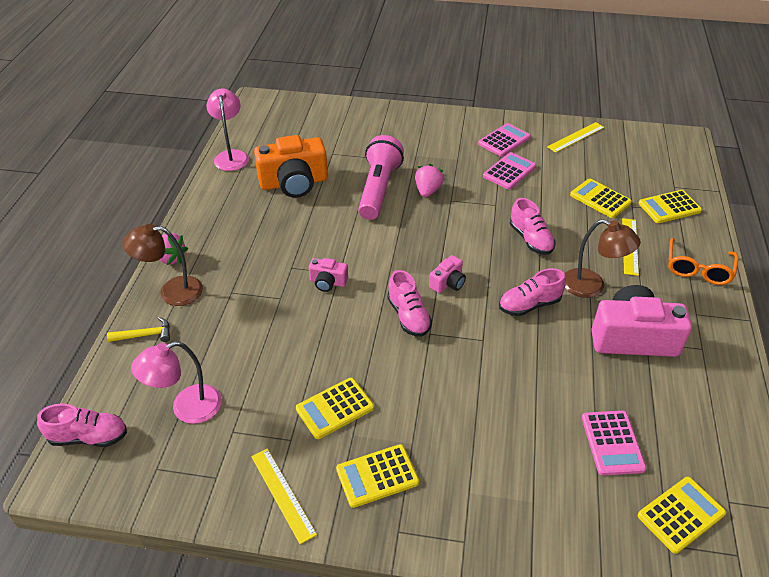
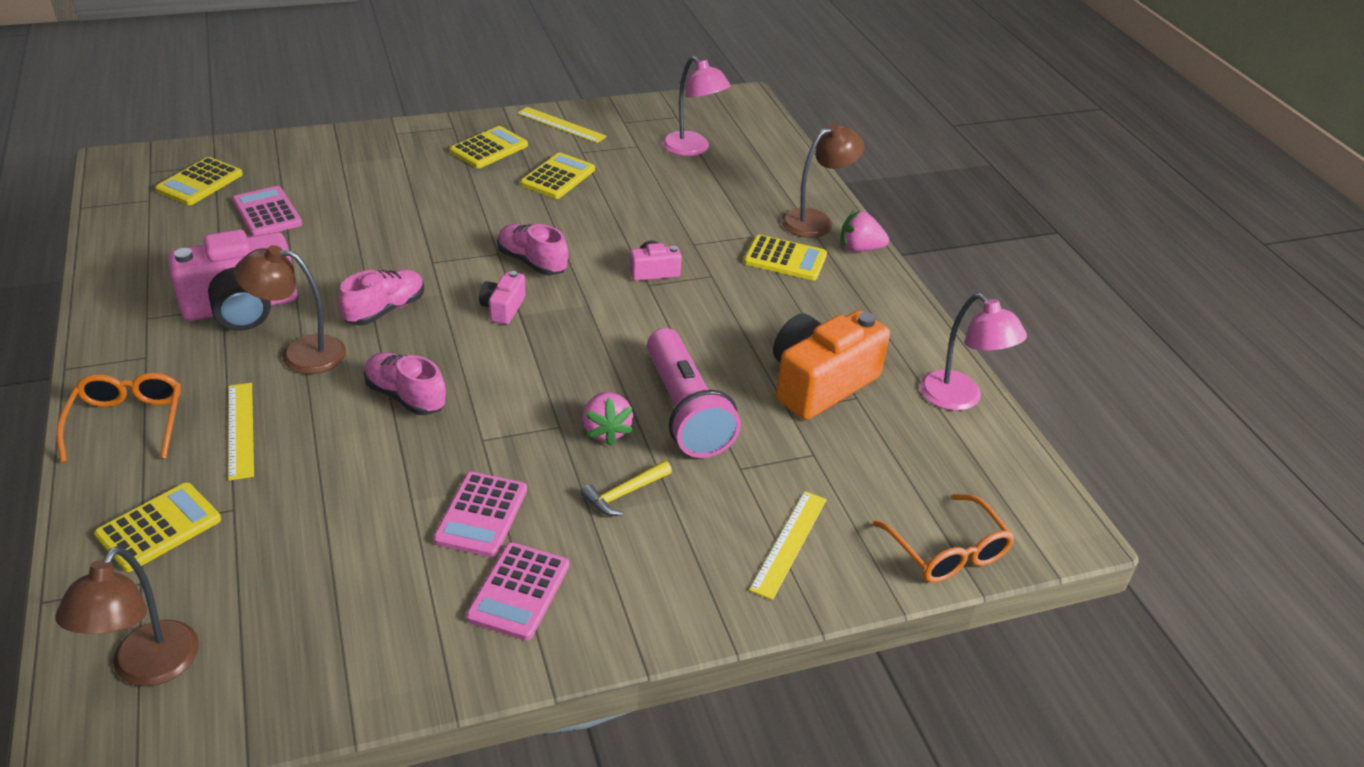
camera: 150 degrees right, 5 degrees down
pink shoe [37,404,127,447] -> none
yellow hammer [107,317,170,342] -> yellow hammer moved to [581,461,672,516]
pink lamp [131,341,222,424] -> pink lamp turned 105 degrees clockwise [662,56,731,156]
yellow ruler [547,122,604,153] -> yellow ruler moved to [749,491,827,600]
yellow calculator [570,179,632,218] -> yellow calculator moved to [744,235,827,280]
none -> brown lamp [55,546,199,686]
none -> orange glasses [873,494,1015,583]

